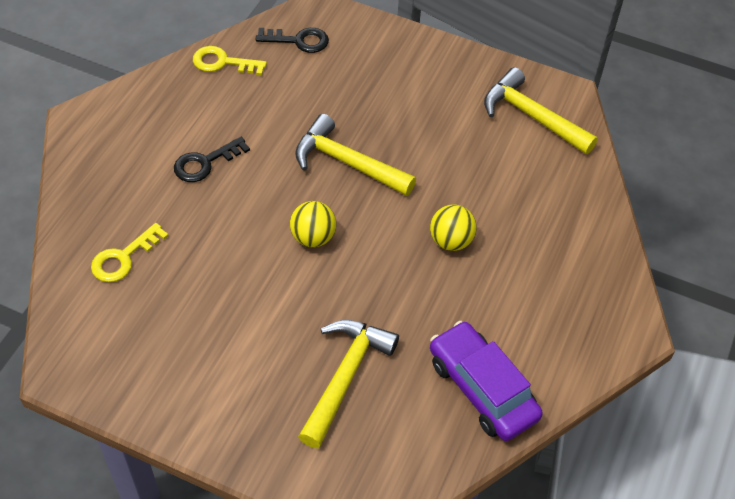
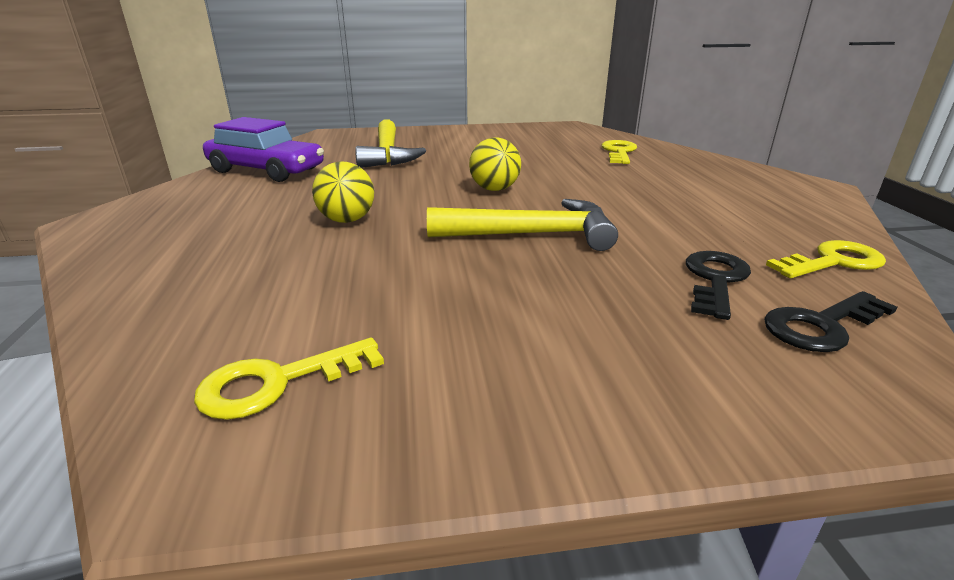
camera: 150 degrees right, 25 degrees down
black key [174,137,250,182] -> black key moved to [686,251,751,320]
yellow hammer [484,67,598,154] -> yellow key [194,338,384,420]

